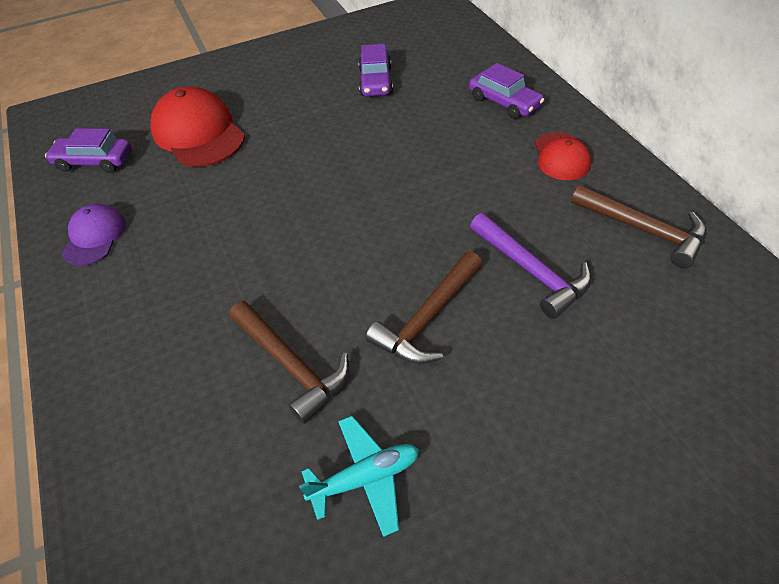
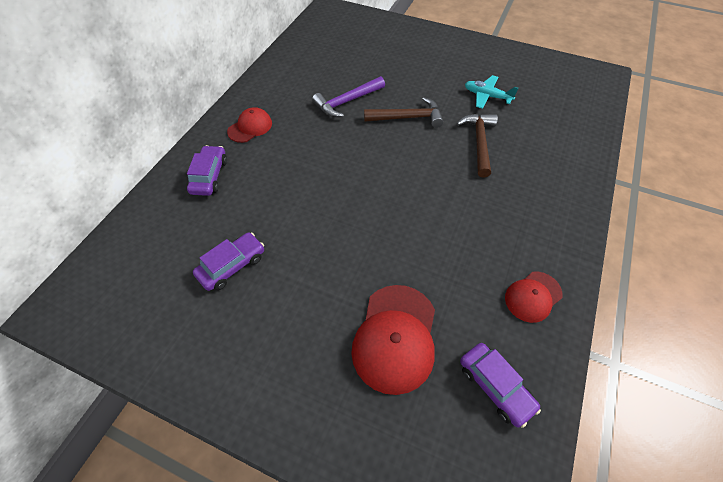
camera: 135 degrees left, 5 degrees up
purple cap [62,204,126,266] -> red cap [505,271,563,323]
purple hammer [470,213,592,319] -> purple hammer turned 135 degrees counterclockwise [312,76,385,117]
brown hammer [571,185,707,268] -> none

